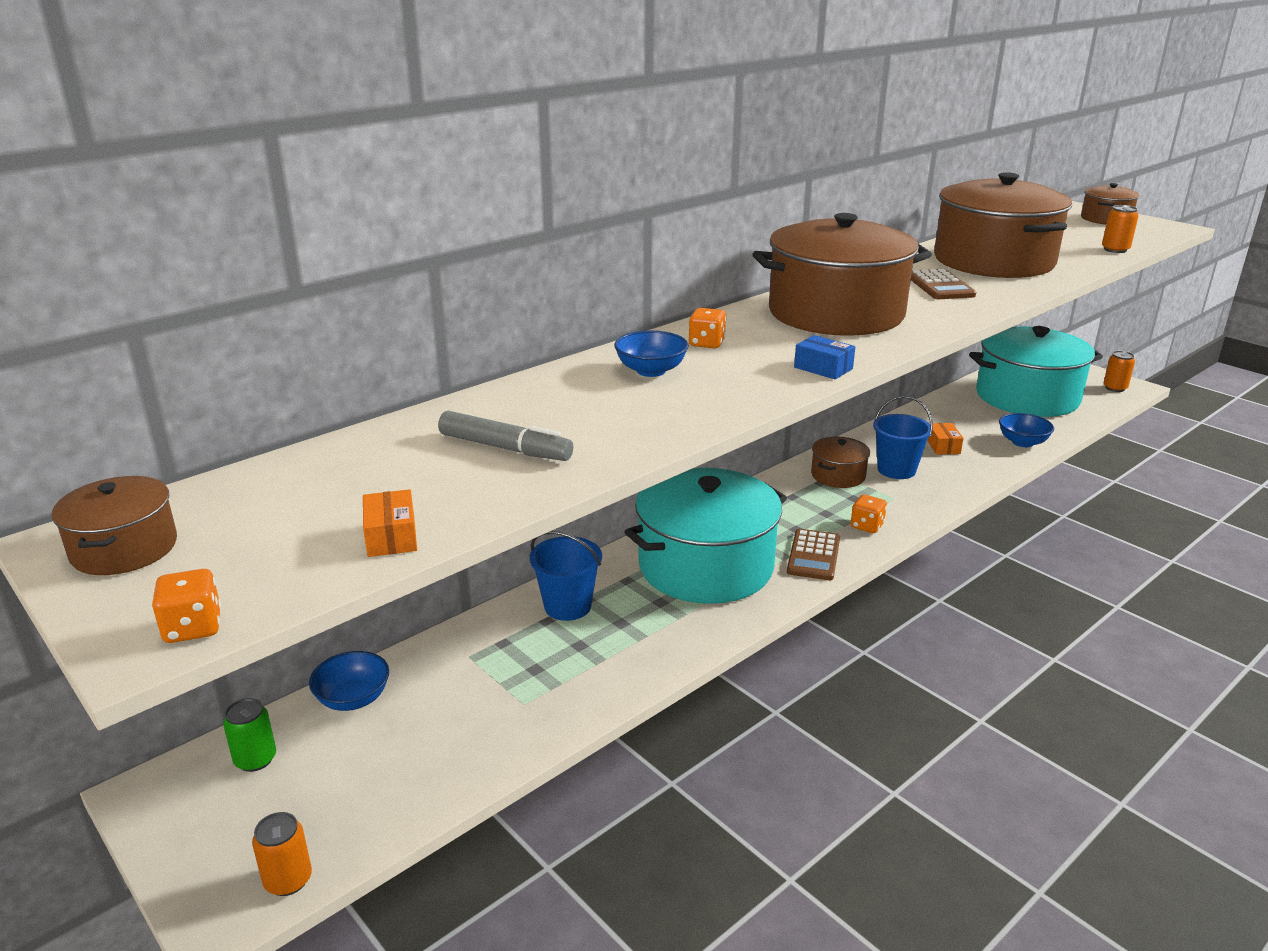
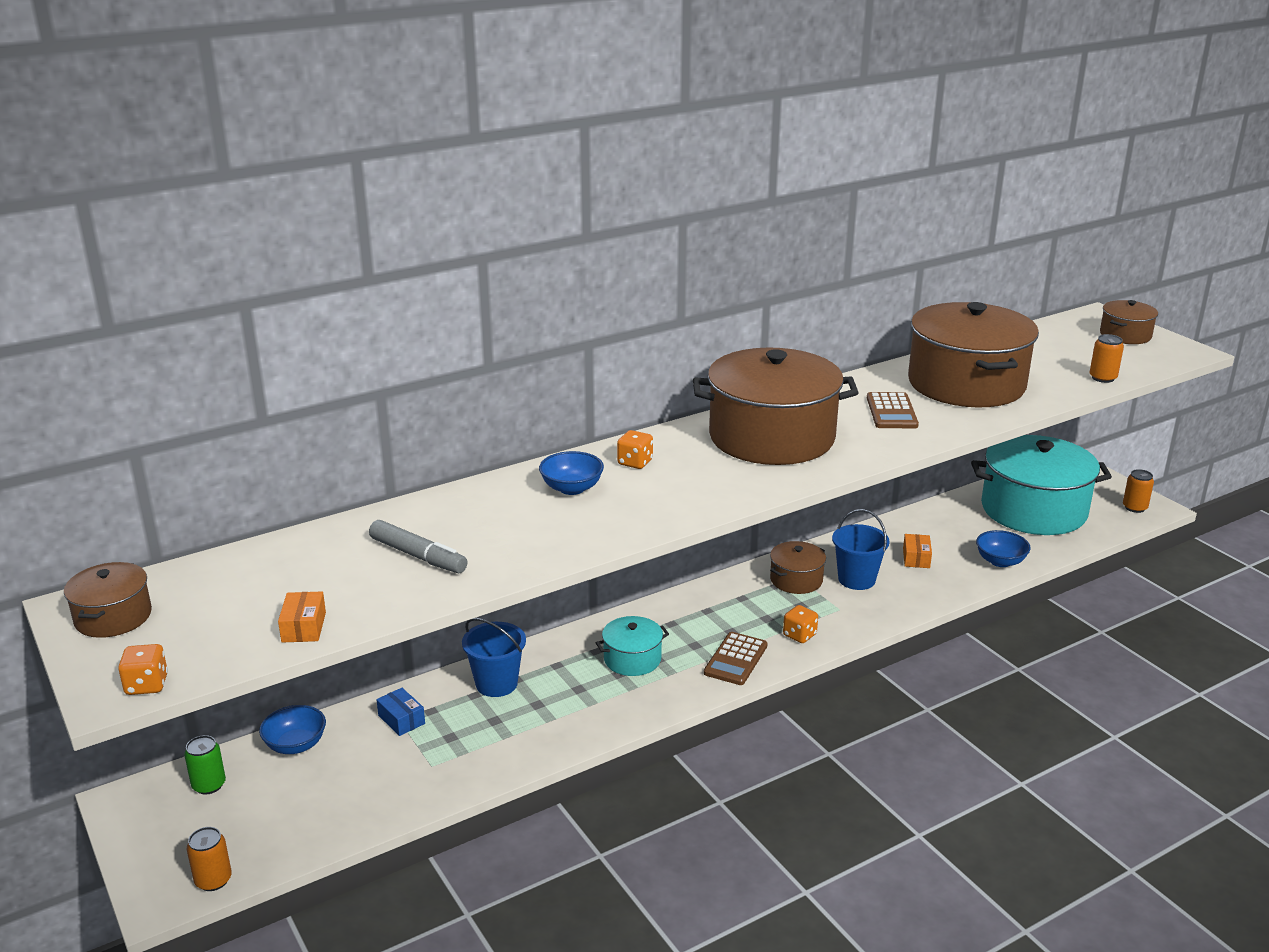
camera: 10 degrees right, 0 degrees up
turquoise pot [625,468,787,604] -> turquoise pot [596,616,669,676], size x0.47
blue box [794,335,855,379] -> blue box moved to [376,688,425,736]

